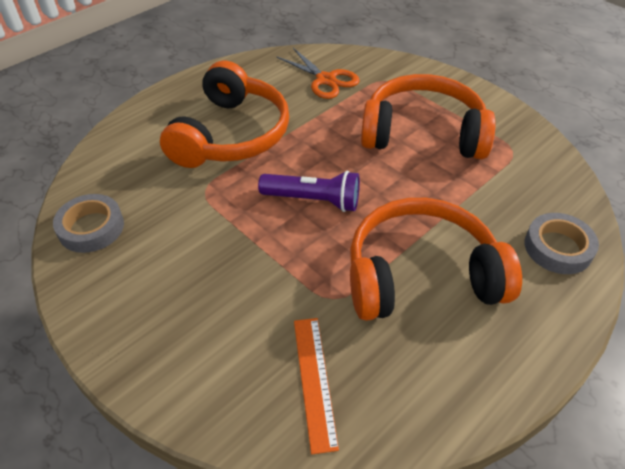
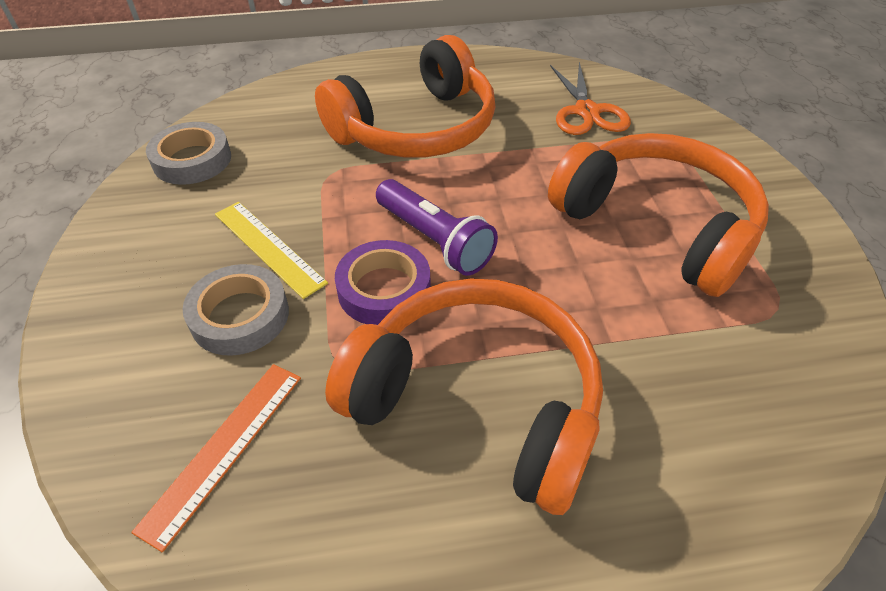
camera: 35 degrees right, 0 degrees up
grey tape [525,213,599,274] -> grey tape moved to [183,264,289,356]
none -> yellow ruler [215,202,328,299]
none -> purple tape [335,240,431,325]

